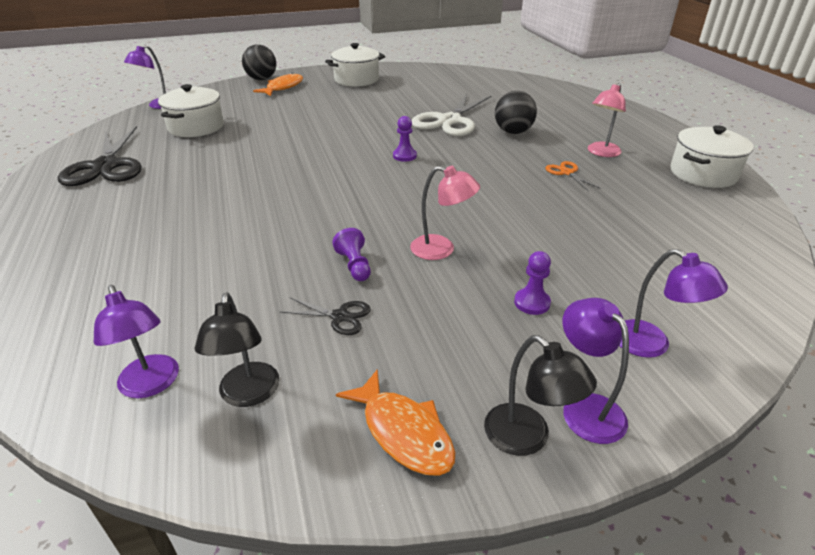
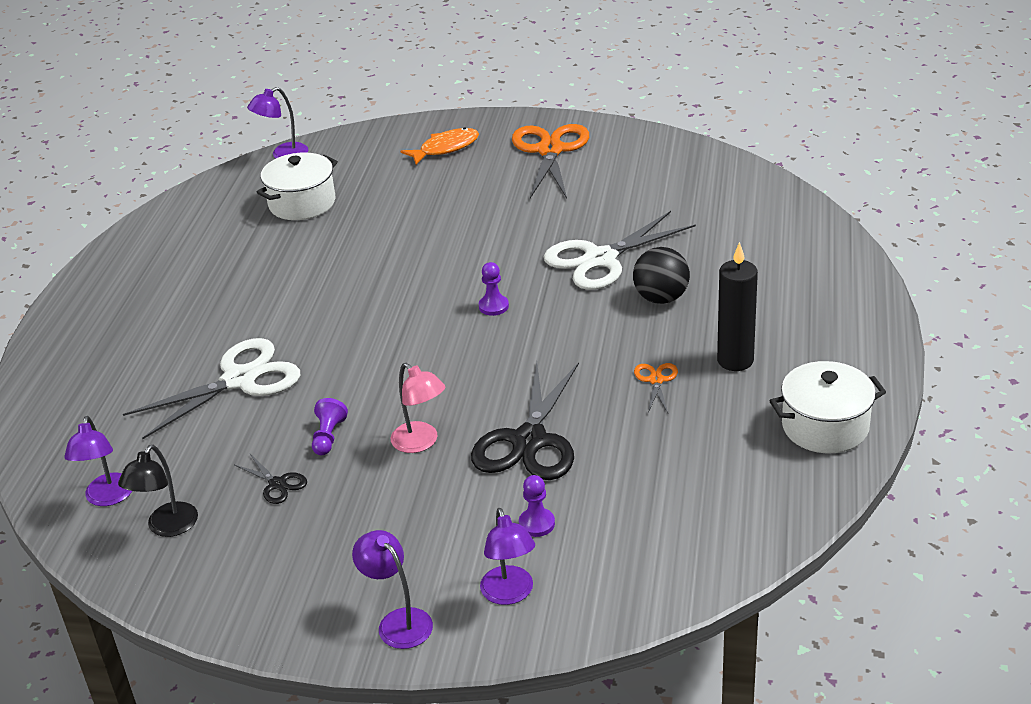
camera: 30 degrees right, 0 degrees up
black scissors [58,126,142,186] -> black scissors moved to [471,362,579,480]
black ball [242,44,276,80] -> none
white pot [325,43,385,87] -> orange scissors [512,124,589,199]
orange fish [336,369,455,476] -> none
black lamp [484,335,597,456] -> none
purple pawn [514,251,551,315] -> purple pawn moved to [519,475,555,537]
purple lamp [562,298,629,444] -> purple lamp turned 45 degrees counterclockwise [352,530,433,649]
pink lamp [588,83,626,157] -> black candle [717,242,758,371]
none -> white scissors [123,338,300,439]

